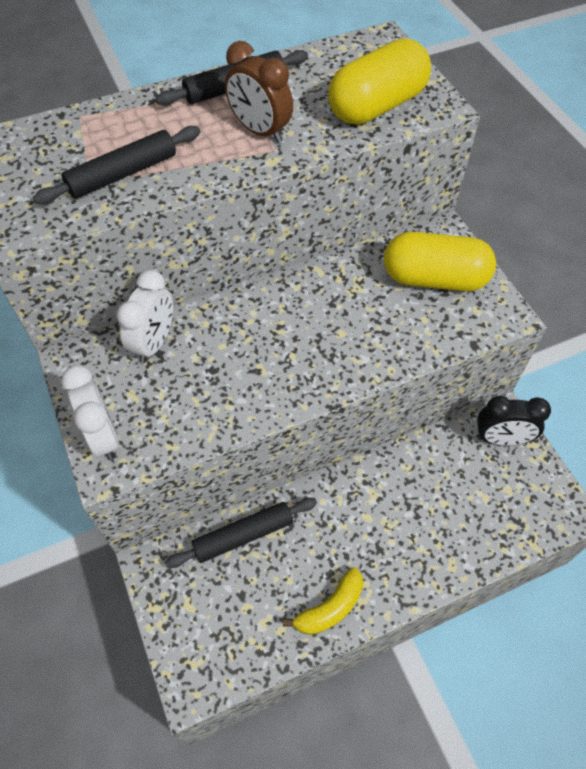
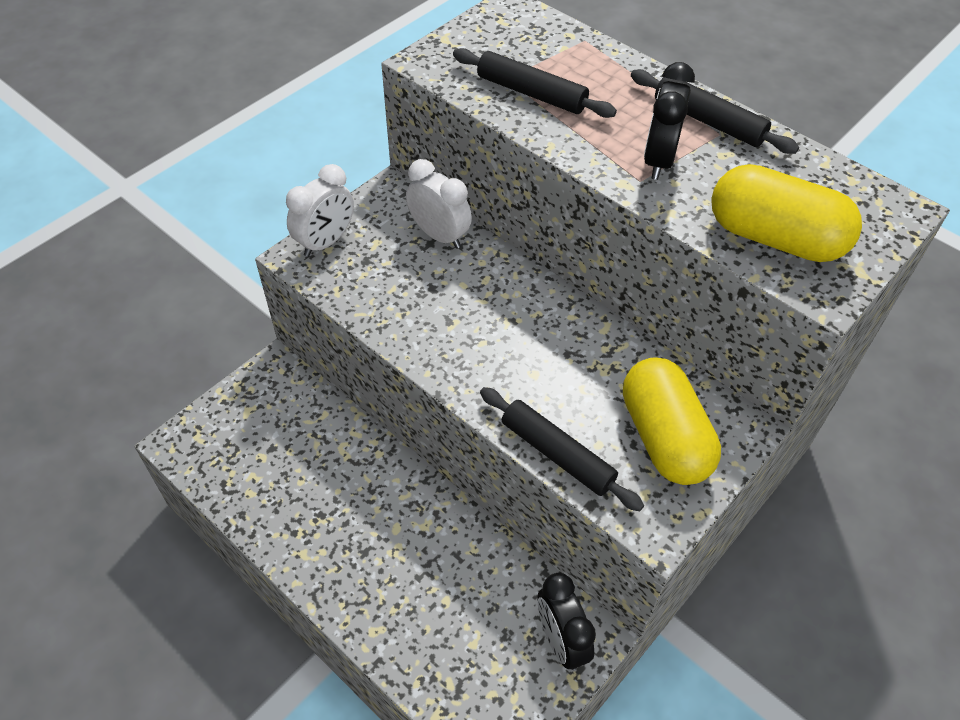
camera: 65 degrees right, 5 degrees down
white clock [116,270,173,363] -> white clock turned 135 degrees counterclockwise [406,159,472,249]
black rolling pin [165,498,317,568] -> black rolling pin moved to [480,387,644,511]
brown clock [225,41,293,143] -> black clock [644,62,695,180]
yellow banana [283,567,363,635] -> none

